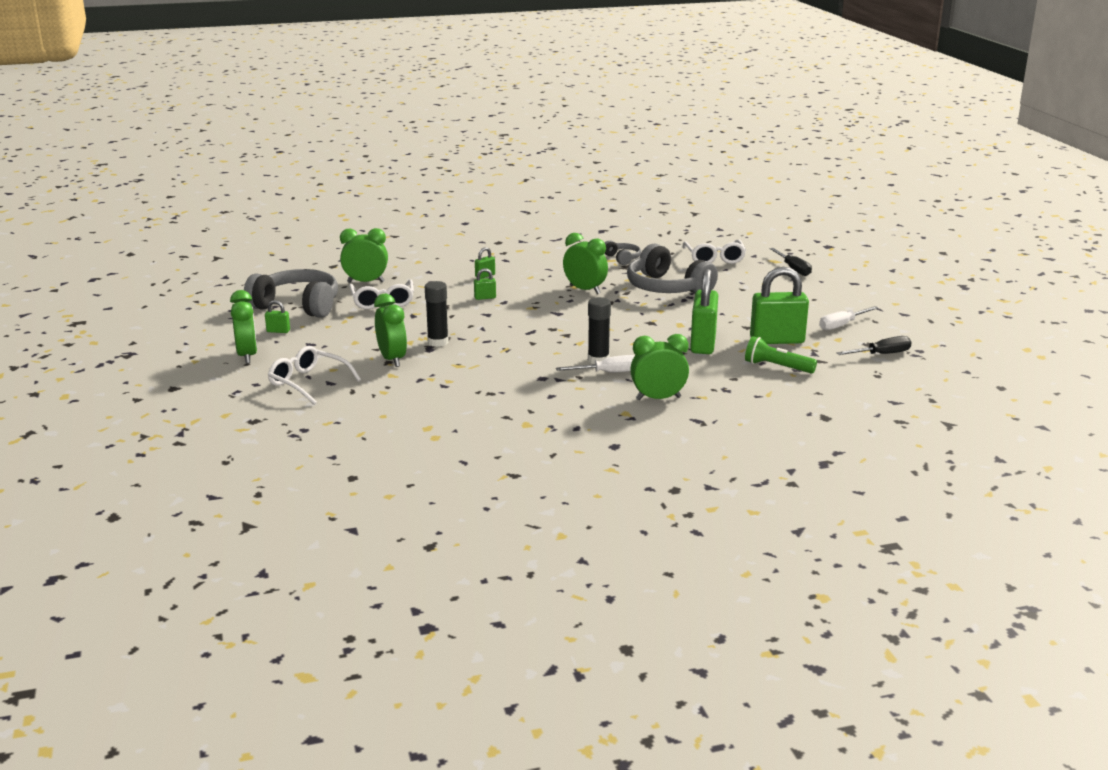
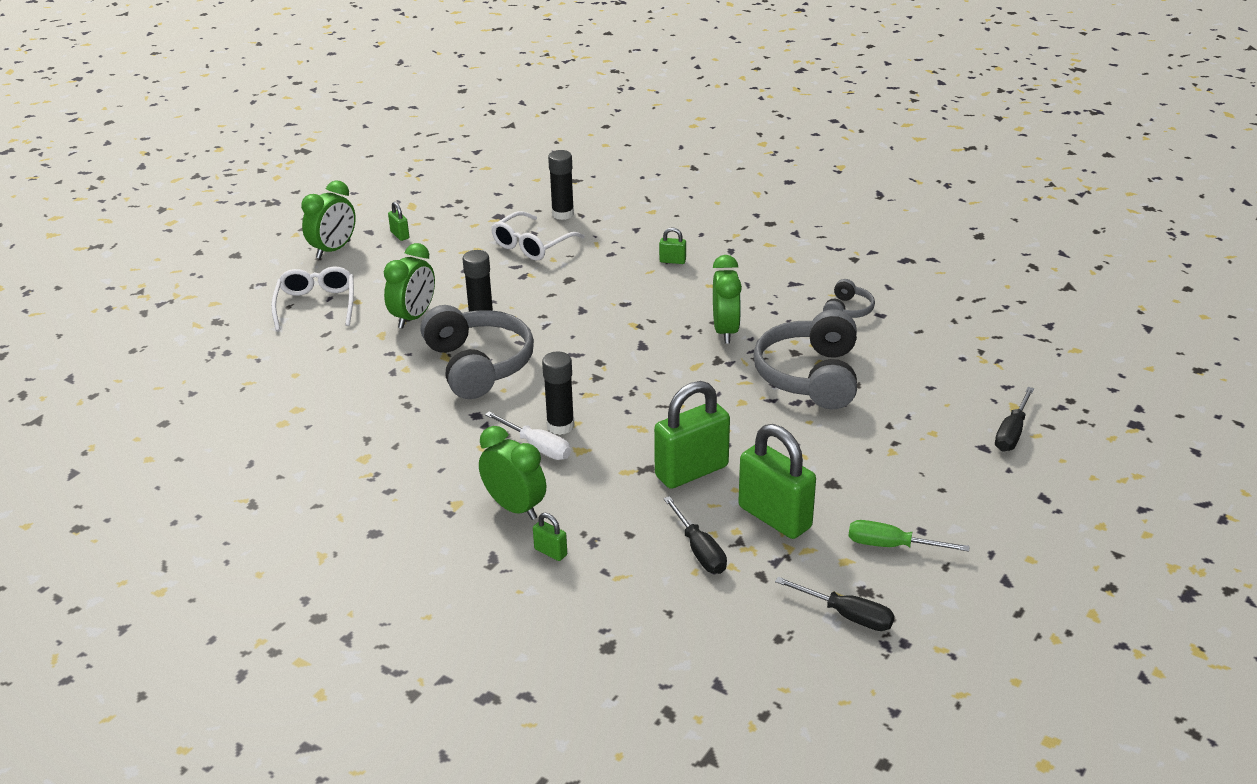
camera: 50 degrees right, 10 degrees up
grey headphones [244,269,338,318] -> grey headphones moved to [420,305,534,399]
green clock [340,228,388,283] -> black glue stick [548,150,574,220]
green padlock [474,268,496,300] -> green padlock moved to [533,513,567,561]
white glasses [683,240,746,264] -> none
green flashlight [745,336,817,373] -> black screwdriver [663,496,727,574]
white screwdriver [819,306,879,330] -> green screwdriver [848,520,970,552]

